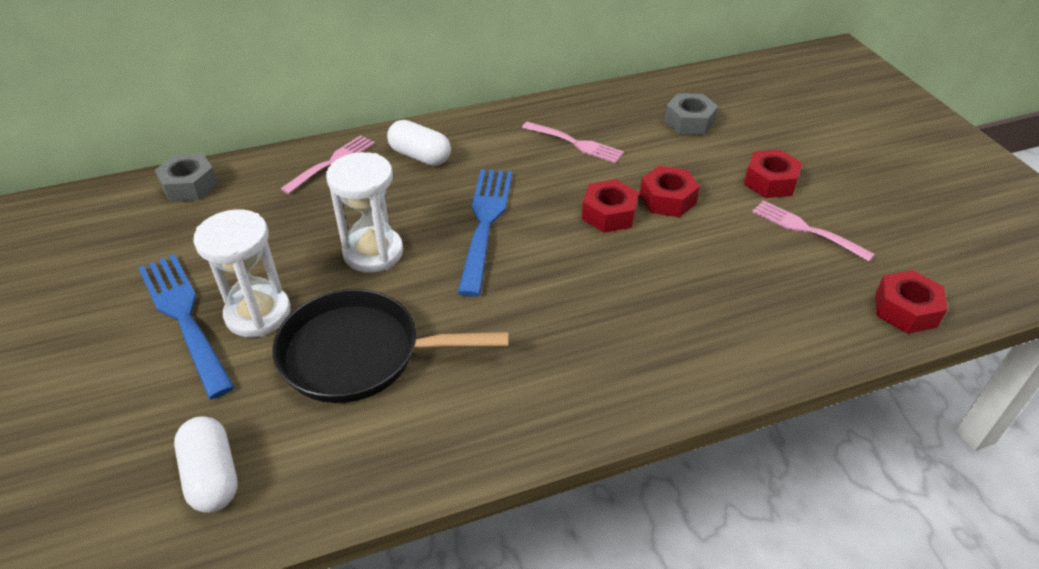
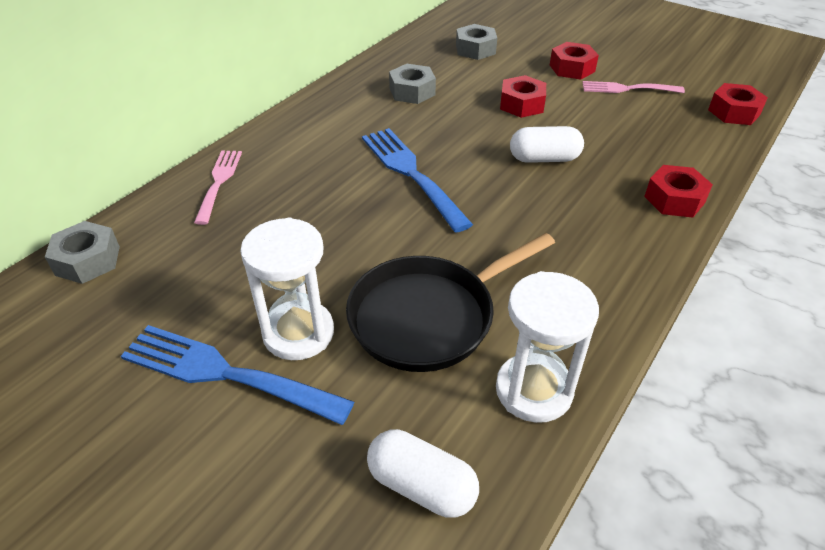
camera: 35 degrees left, 0 degrees up
white hourglass [326,152,403,273] -> white hourglass moved to [496,271,599,423]
white capsule [387,120,451,166] -> white capsule moved to [510,126,584,163]
pink fork [522,122,624,163] -> grey nut [389,64,436,104]
red nut [582,179,639,233] -> red nut moved to [644,165,713,218]

